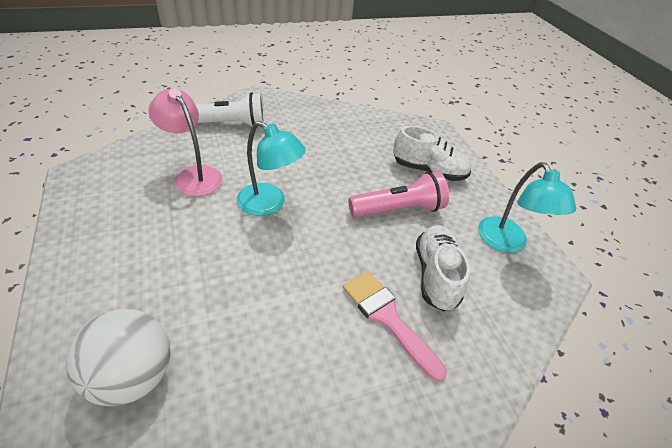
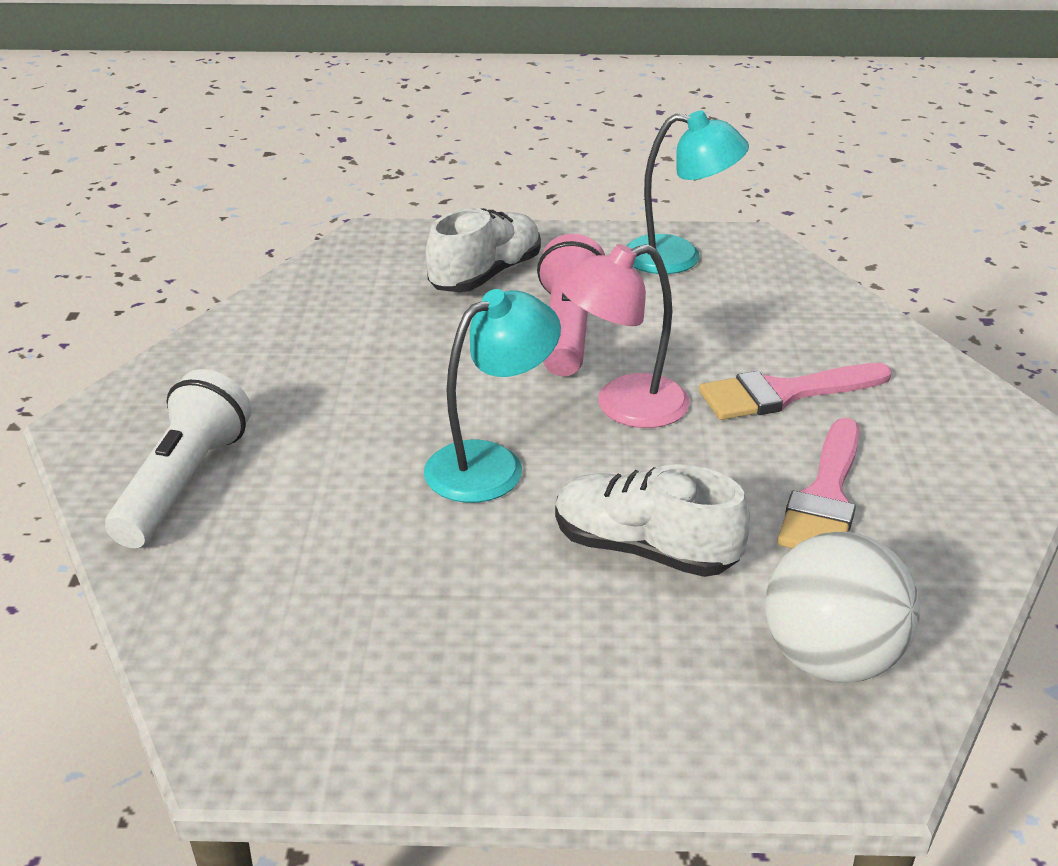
camera: 65 degrees left, 10 degrees down
pink lamp [148,89,223,196] -> pink lamp moved to [559,244,690,428]
white shoe [416,225,470,312] -> white shoe moved to [555,464,750,577]
none -> pink brush [777,418,860,548]

